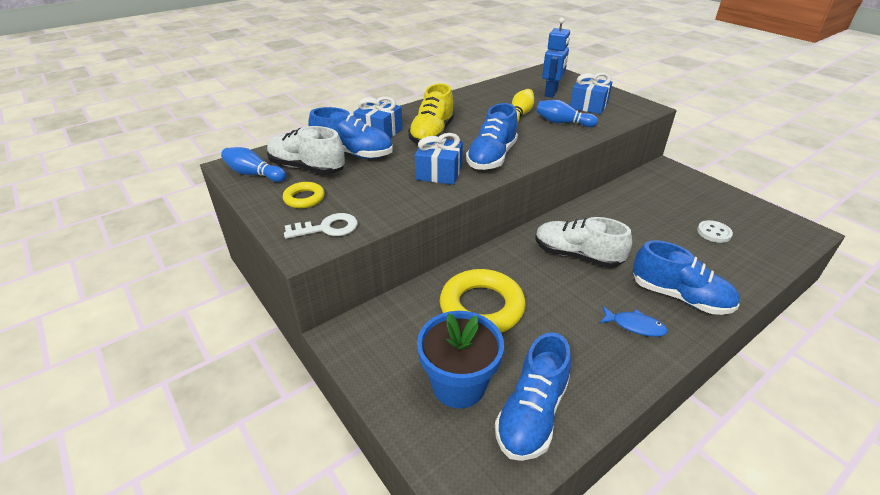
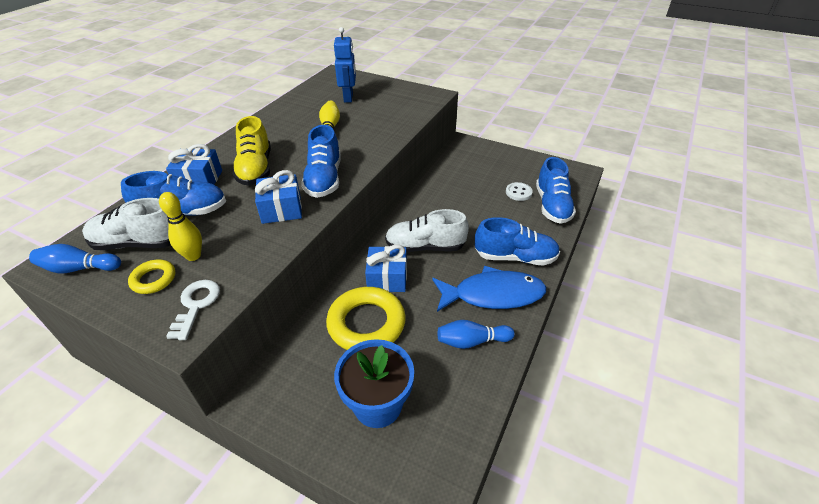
camera: 25 degrees left, 5 degrees up
white key [284,213,358,239] -> white key turned 45 degrees counterclockwise [166,280,220,340]
blue shoe [495,332,571,461] -> blue shoe moved to [536,157,576,224]
blue bowling pin [536,100,598,127] -> blue bowling pin moved to [437,320,515,349]
blue gift [570,73,612,114] -> blue gift moved to [365,244,407,292]
blue fish [600,306,668,337] -> blue fish [432,266,546,312], size x2.08
none -> yellow bowling pin [159,192,202,261]

